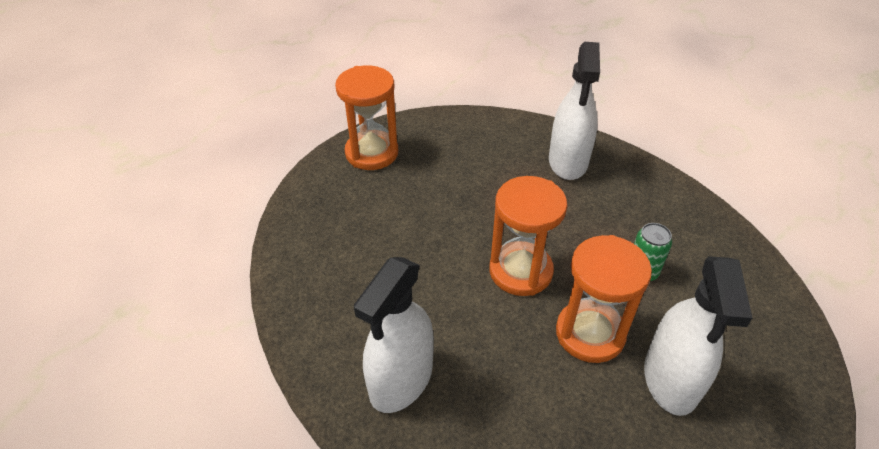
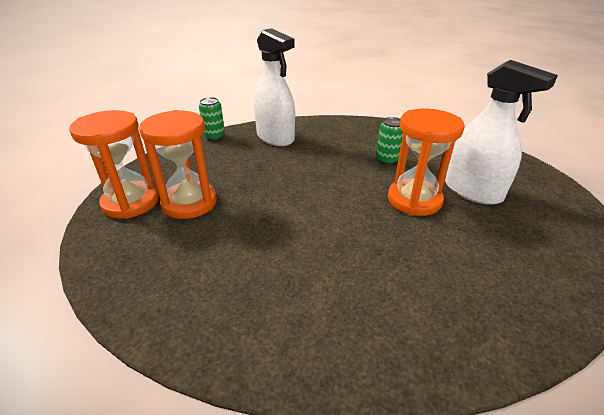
camera: 50 degrees left, 10 degrees down
white spray bottle [354,257,434,413] -> none
orange hourglass [489,176,567,296] -> orange hourglass moved to [139,110,217,219]
none -> green can [199,97,225,140]

